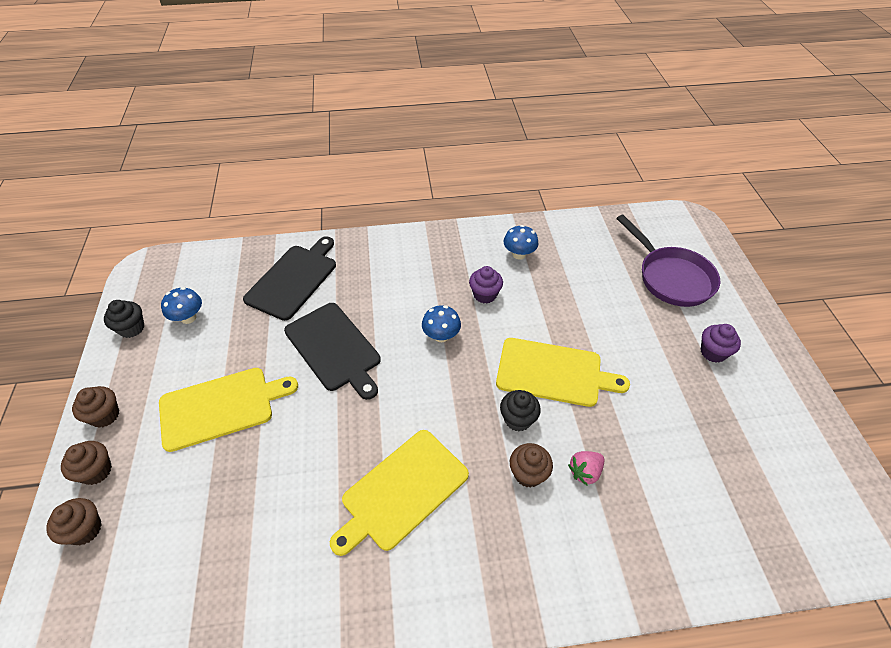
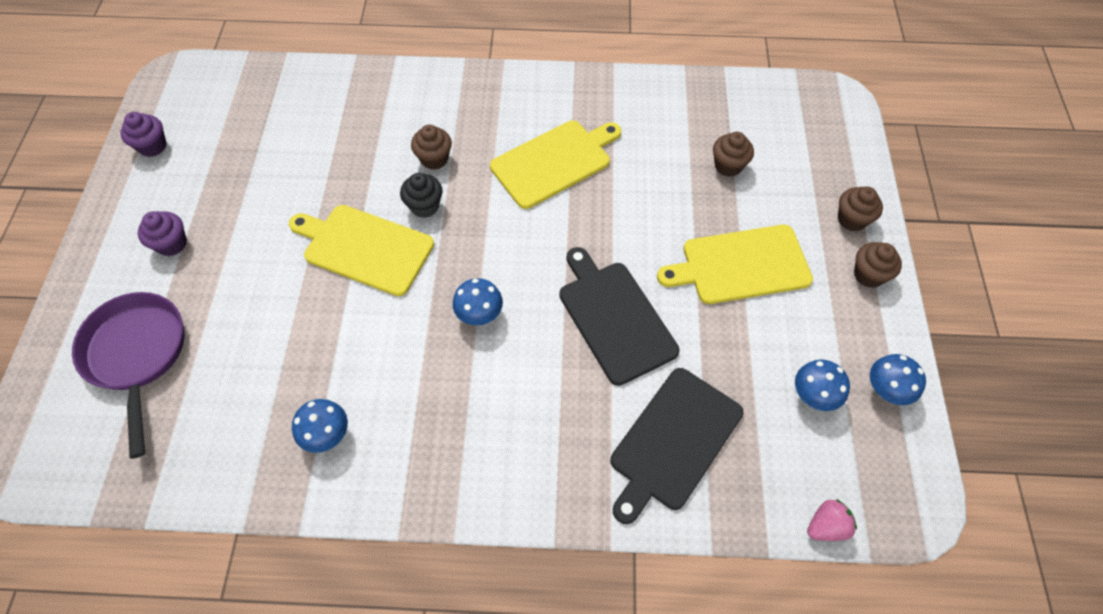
camera: 170 degrees left, 10 degrees up
brown cupcake [46,498,102,545] -> brown cupcake moved to [713,132,754,177]
black cupcake [104,300,144,338] -> blue mushroom [870,354,926,405]
purple cupcake [469,266,503,304] -> purple cupcake moved to [120,112,167,157]
pink strawberry [568,451,604,485] -> pink strawberry moved to [807,499,857,541]

